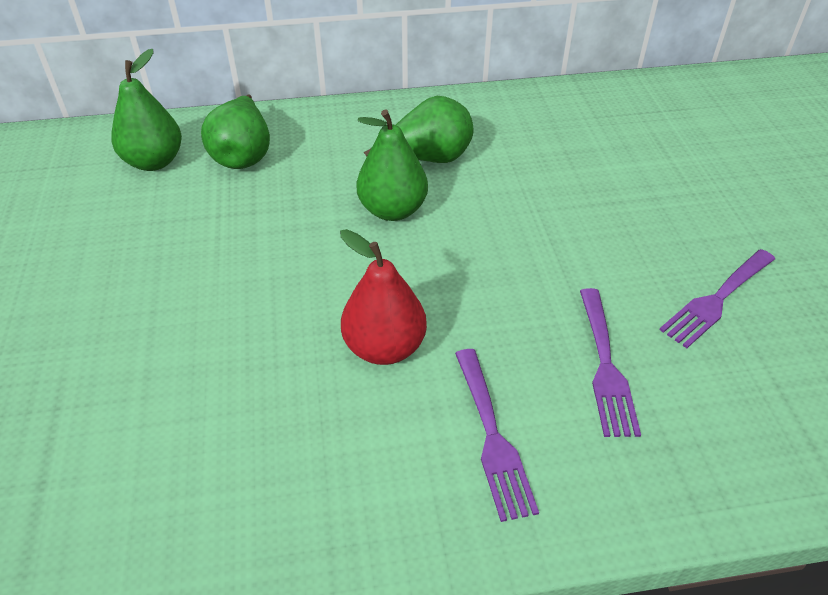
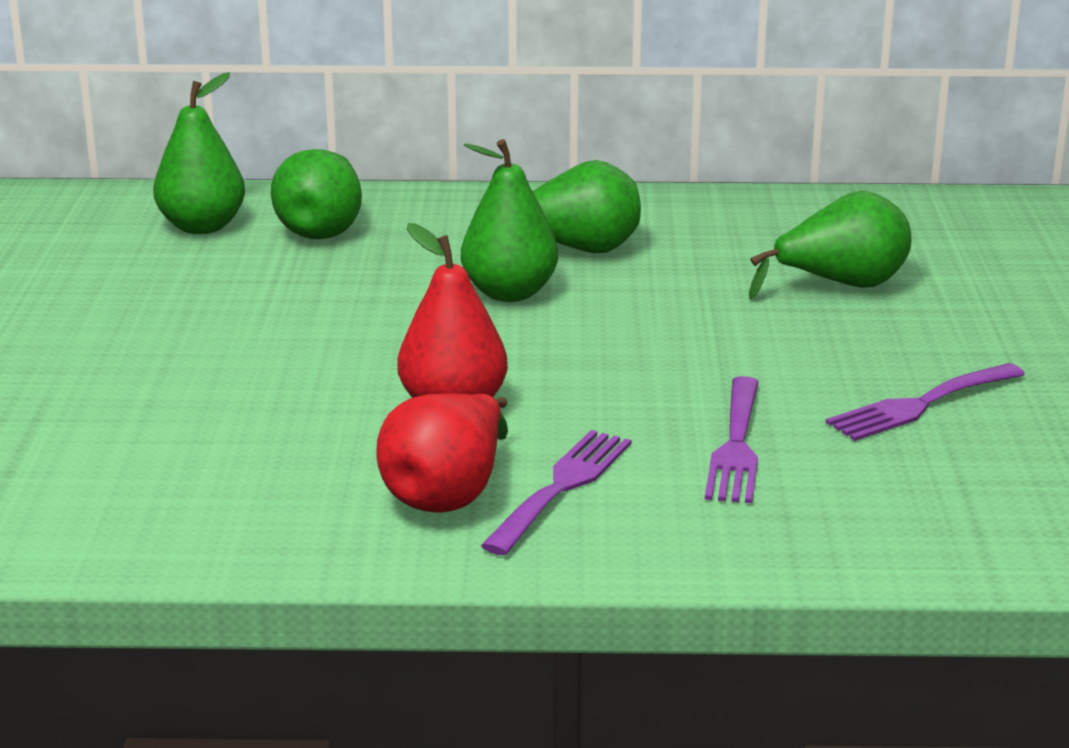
camera: 10 degrees right, 20 degrees down
purple fork [455,349,539,522] -> purple fork turned 150 degrees counterclockwise [481,430,631,555]
none -> red pear [377,393,508,513]
none -> green pear [749,191,911,299]

